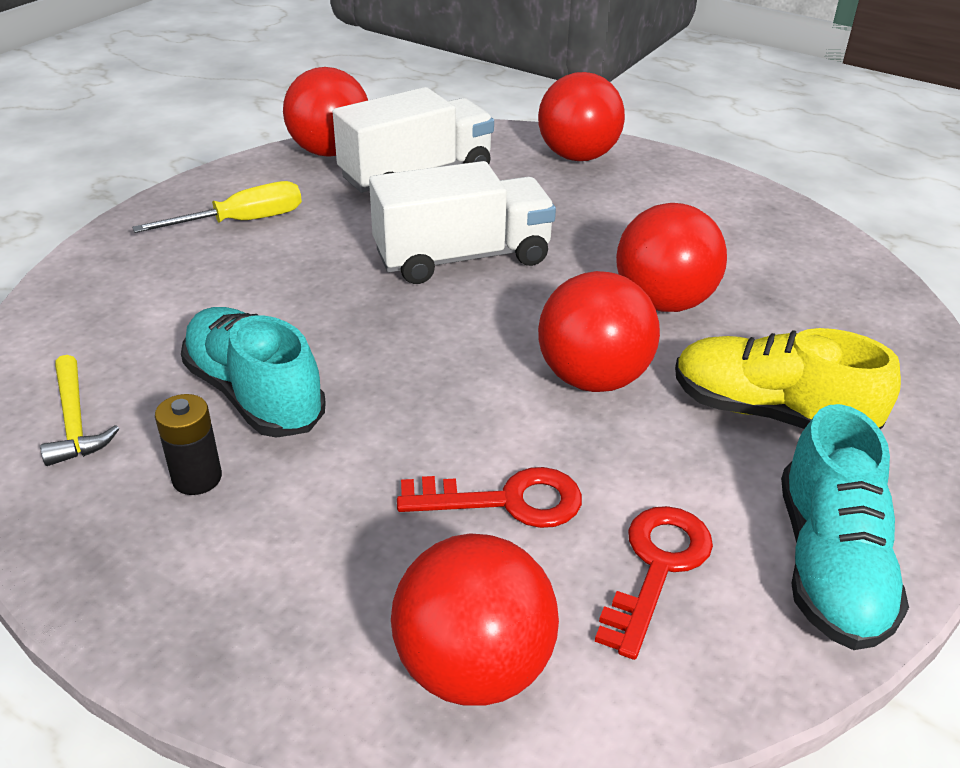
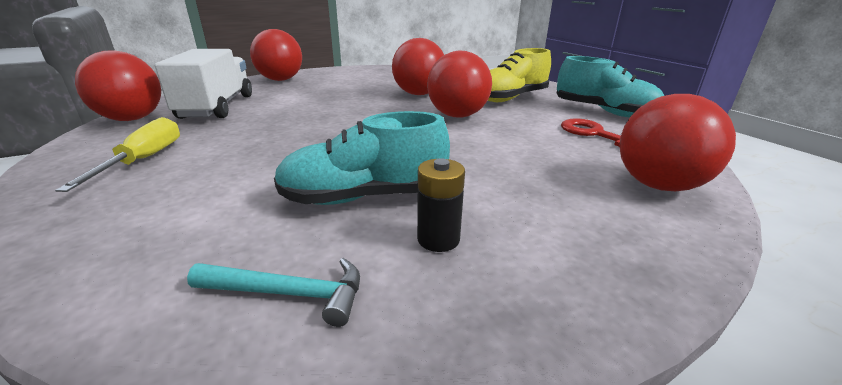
camera: 60 degrees left, 10 degrees down
yellow hammer [40,355,119,466] -> turquoise hammer [187,258,360,327]
white truck [369,161,556,284] -> none
red key [397,467,582,528] -> none

